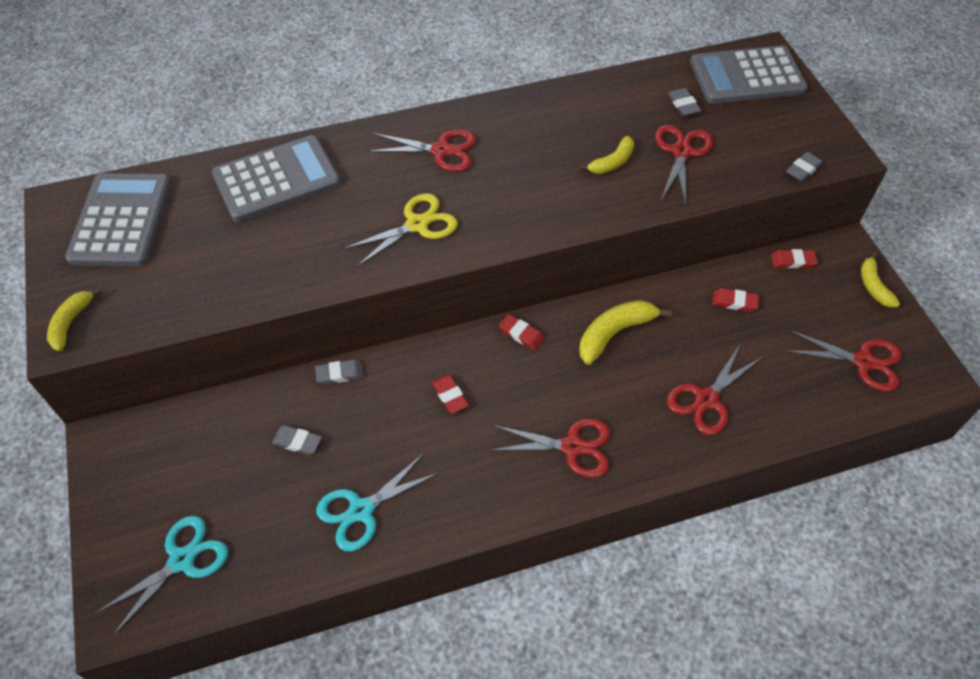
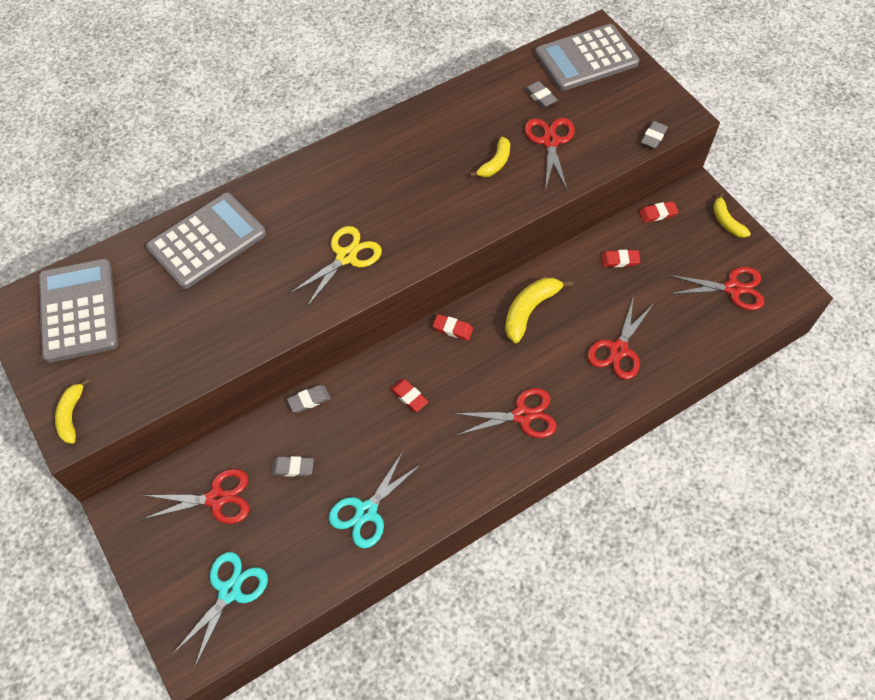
camera: 15 degrees left, 5 degrees up
red scissors [367,129,476,172] -> red scissors moved to [143,469,249,524]

